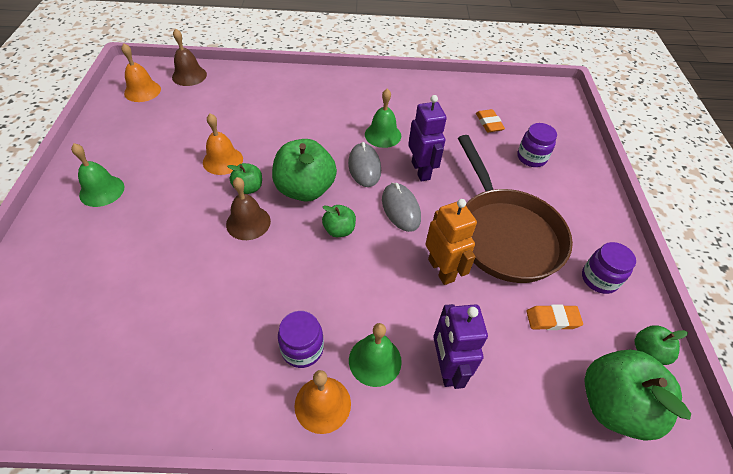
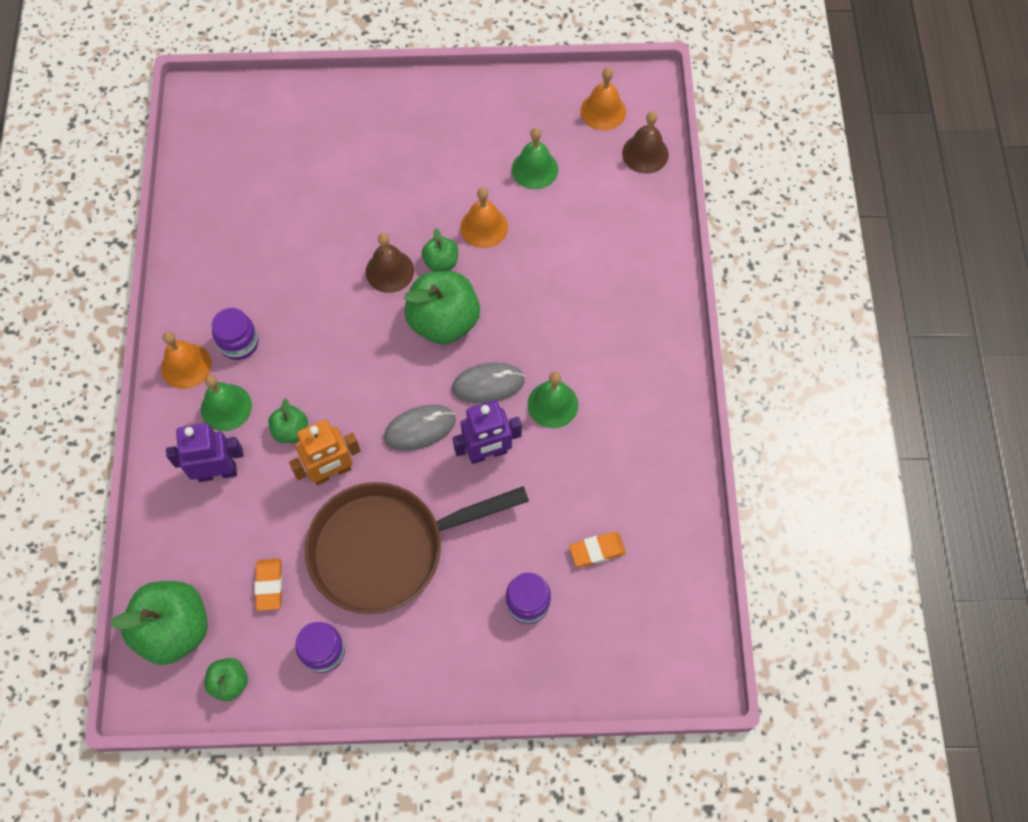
camera: 90 degrees right, 15 degrees up
green bell [71,143,124,207] -> green bell moved to [512,128,558,190]
green apple [322,205,356,237] -> green apple moved to [268,398,308,443]

